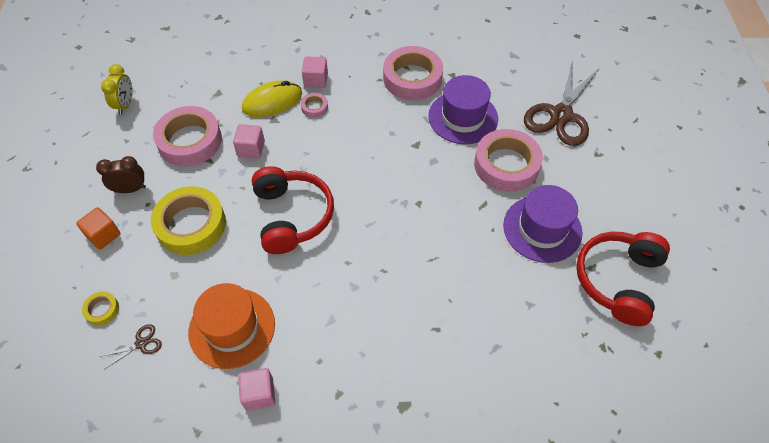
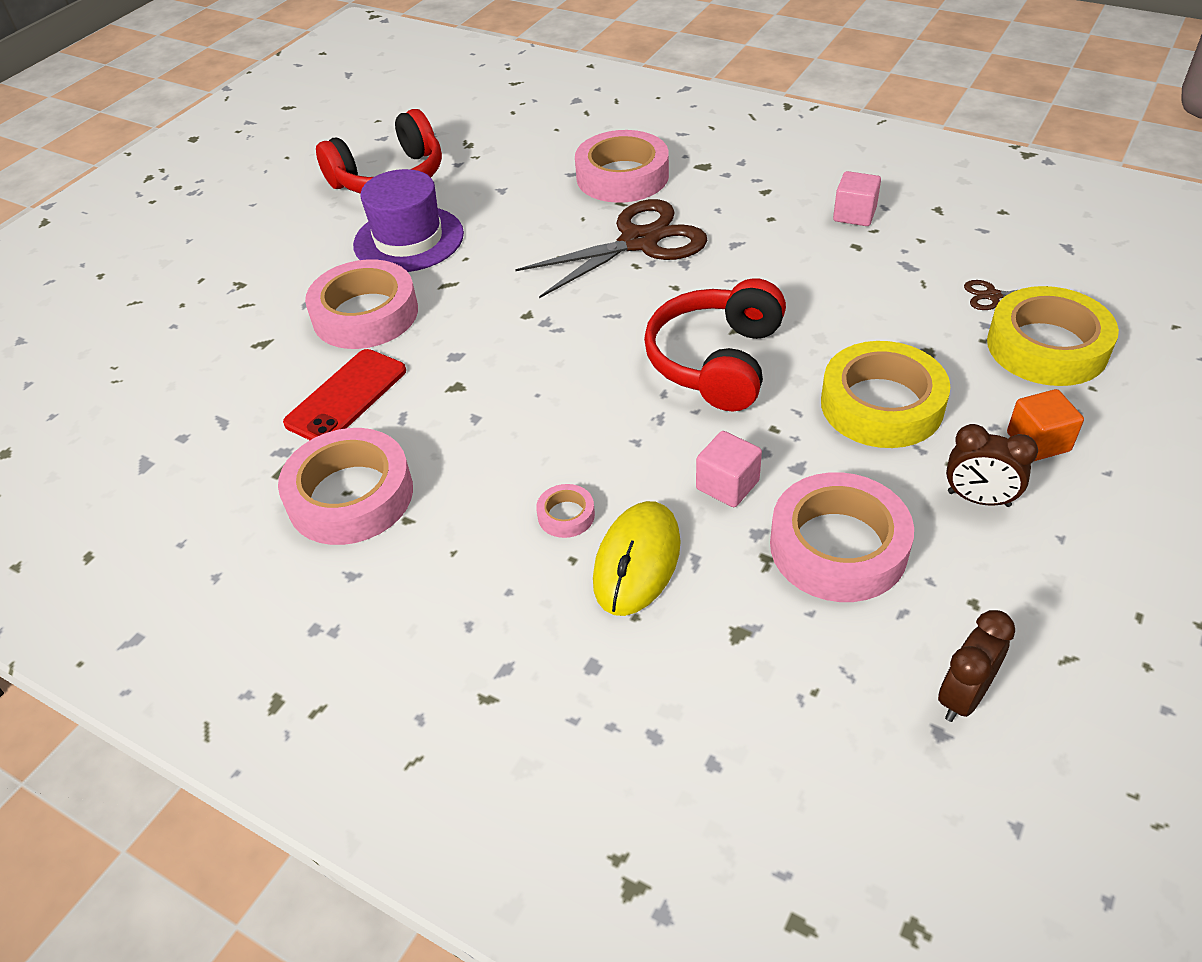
camera: 145 degrees left, 10 degrees down
yellow tape [82,291,119,326] -> yellow tape [987,286,1119,386], size x2.26
yellow clock [101,64,133,115] -> brown clock [938,610,1015,722]
orange hat [188,283,275,369] -> none
yellow mouse [242,81,302,117] -> yellow mouse turned 75 degrees counterclockwise [593,501,681,616]
pink cube [302,56,328,88] -> none
purple hat [428,75,498,144] -> red phone [283,349,406,440]
brown scissors [524,61,600,146] -> brown scissors moved to [515,199,708,298]
none -> pink tape [575,130,669,203]

